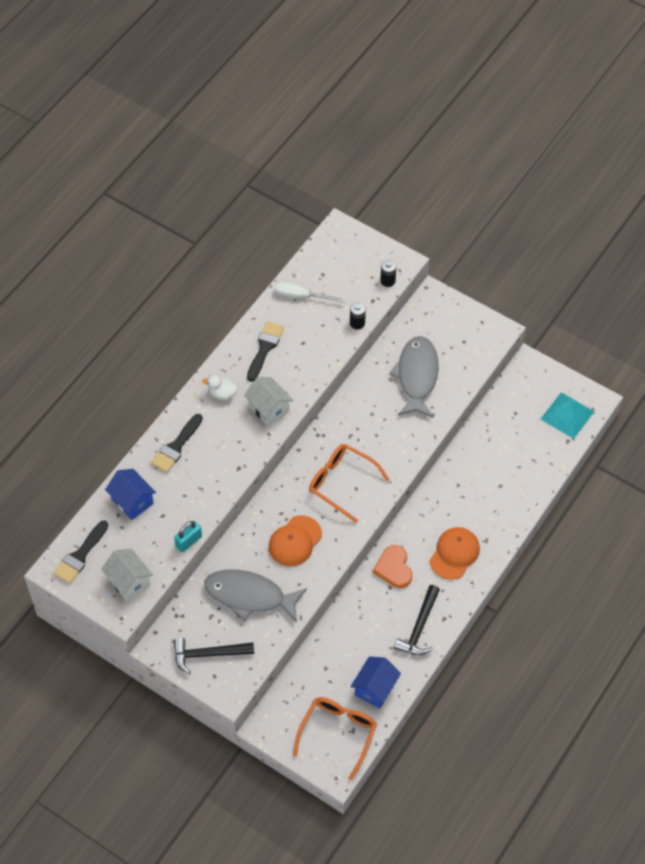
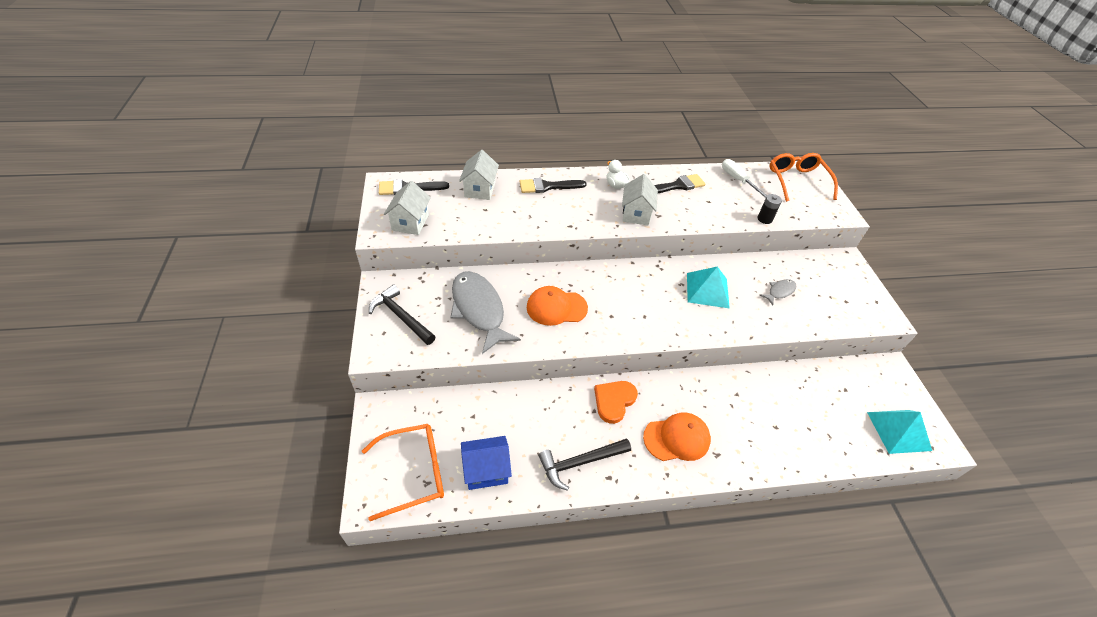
camera: 45 degrees right, 10 degrees down
blue house [105,469,156,520] -> white house [459,150,499,200]
turquoise padlock [174,521,202,552] -> none
orange glasses [309,444,390,523] -> orange glasses moved to [769,153,838,202]
black battery [380,260,396,287] -> none
grey fish [389,336,439,418] -> grey fish [760,279,797,305], size x0.46
none -> turquoise pyramid [687,266,730,309]

